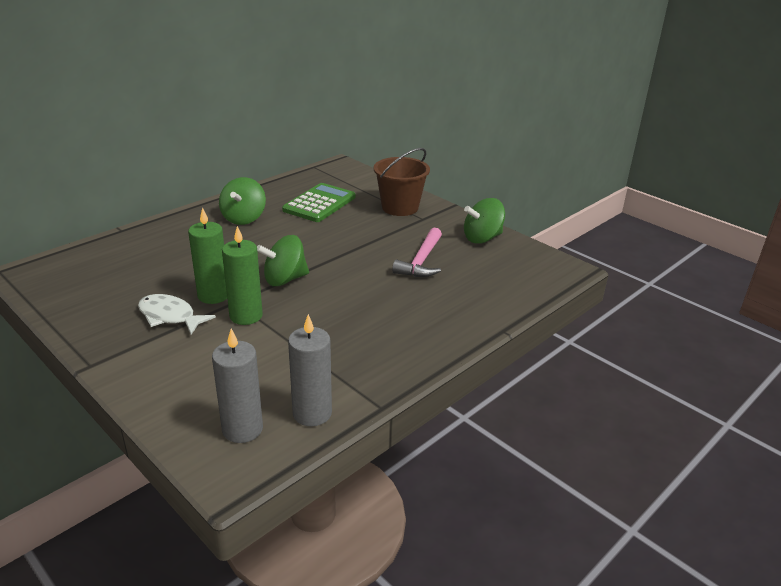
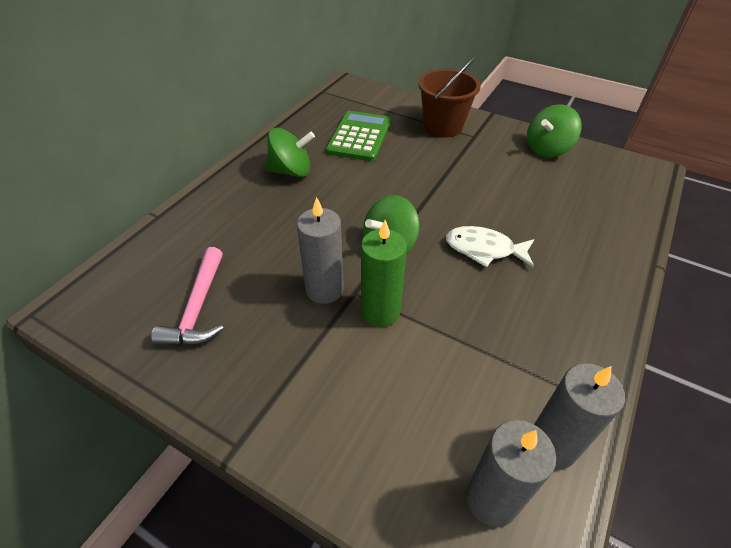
camera: 15 degrees left, 15 degrees up
white fish [138,294,216,334] -> white fish moved to [446,226,535,267]
green candle [188,207,227,304] -> grey candle [297,197,344,304]
green spinning top [219,177,266,225] -> green spinning top turned 90 degrees counterclockwise [266,128,315,177]
pink hammer [392,228,442,277] -> pink hammer moved to [151,247,224,346]

